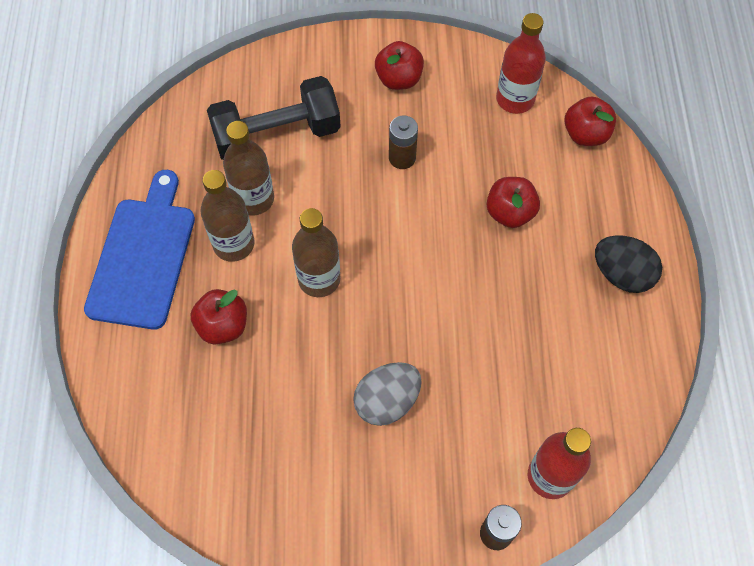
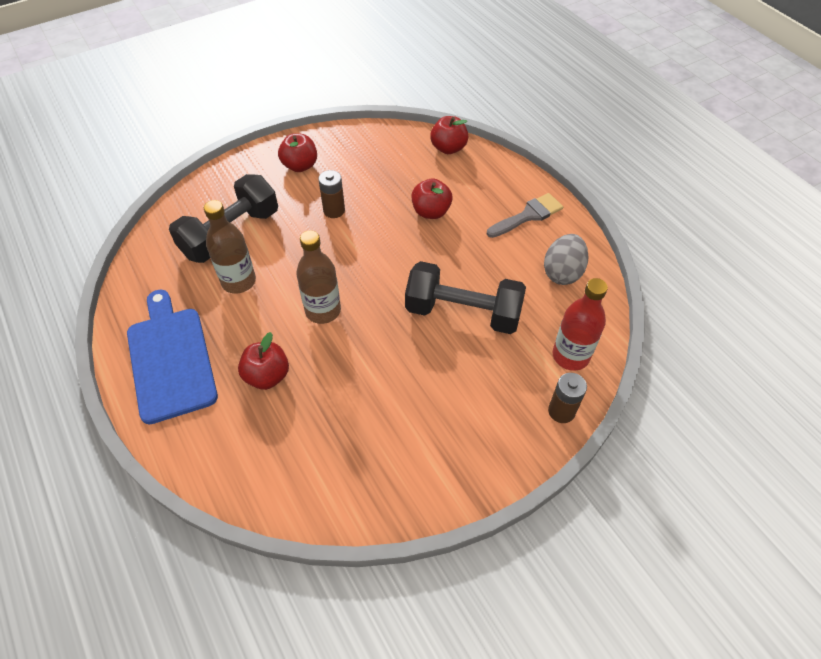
camera: 30 degrees left, 10 degrees down
brown bottle [200,170,255,262] -> none
grey egg [353,362,422,426] -> grey egg moved to [544,234,589,285]
red bottle [496,13,546,114] -> none
black egg [595,235,662,293] -> grey brush [487,193,563,238]
none -> black dumbbell [405,261,526,334]

